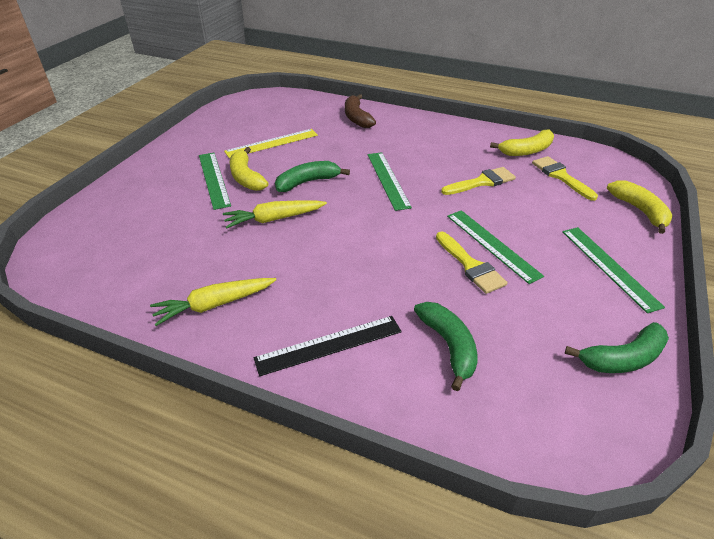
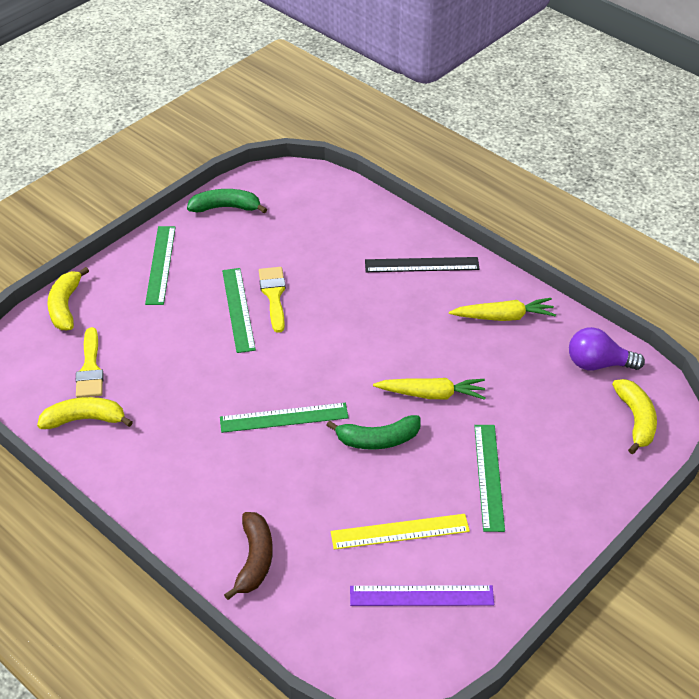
camera: 160 degrees left, 5 degrees up
yellow banana [230,147,268,191] -> yellow banana moved to [612,379,657,454]
green ruler [367,152,412,211] -> green ruler turned 75 degrees clockwise [220,403,349,433]
green banana [414,302,478,391] -> none
yellow brush [441,167,516,195] -> none
none -> purple ruler [350,585,494,606]
none -> purple light bulb [569,327,645,371]

